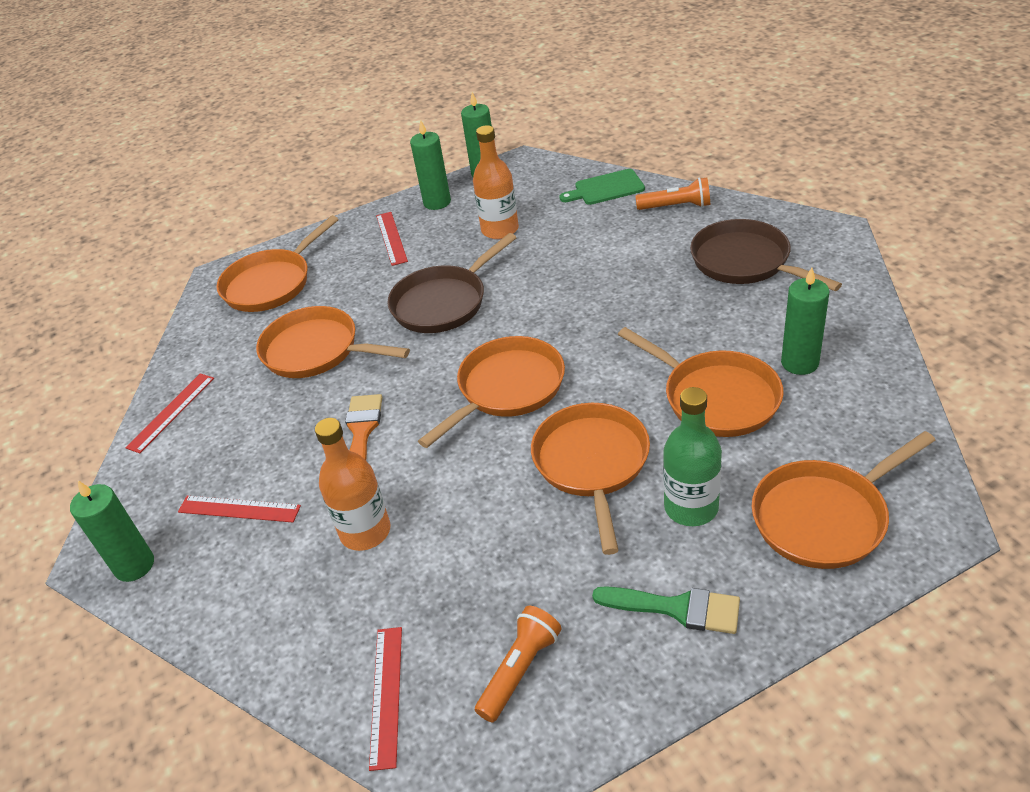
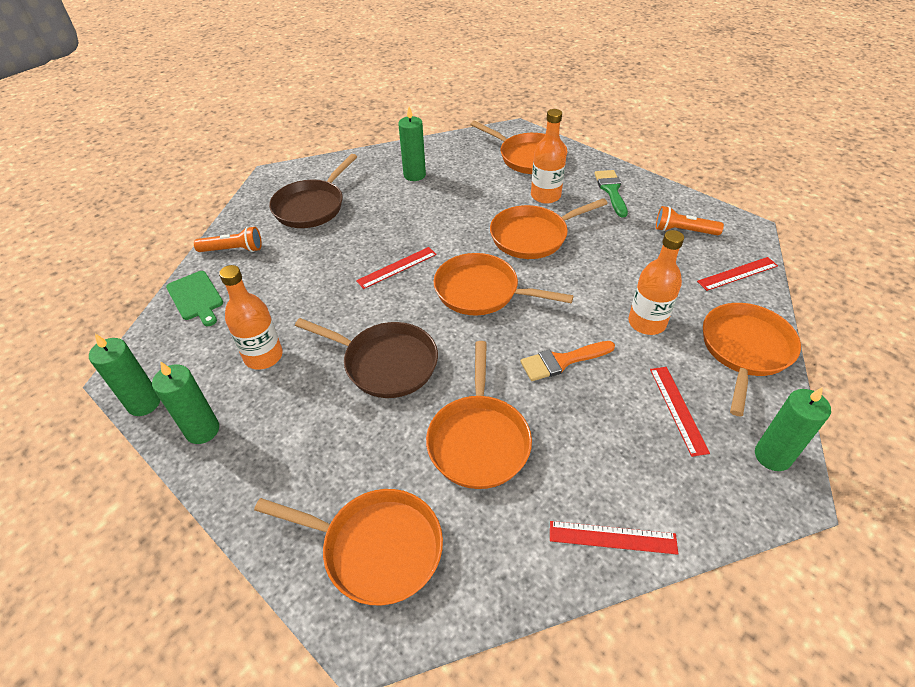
camera: 115 degrees left, 5 degrees up
red ruler [376,212,408,266] -> red ruler moved to [356,247,437,289]
orange pan [618,327,783,437] -> orange pan moved to [703,303,801,416]
orange flashlight [635,177,710,210] -> orange flashlight turned 105 degrees clockwise [194,226,262,252]
green bottle [663,387,722,526] -> orange bottle [531,109,567,204]

